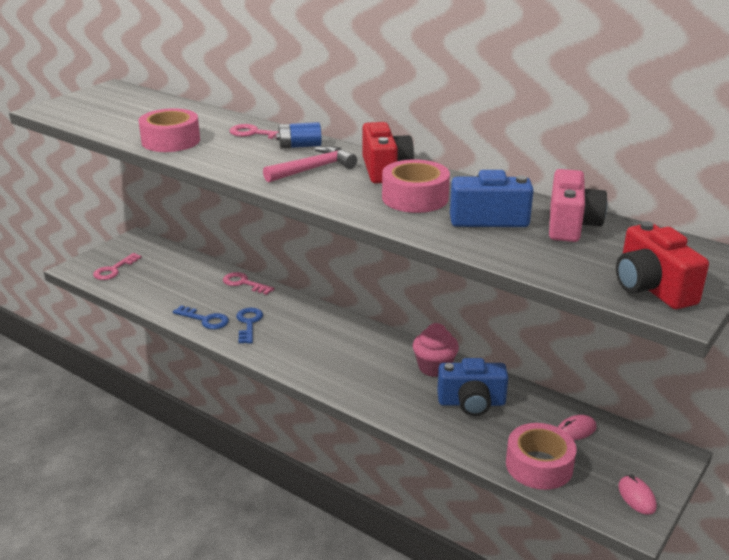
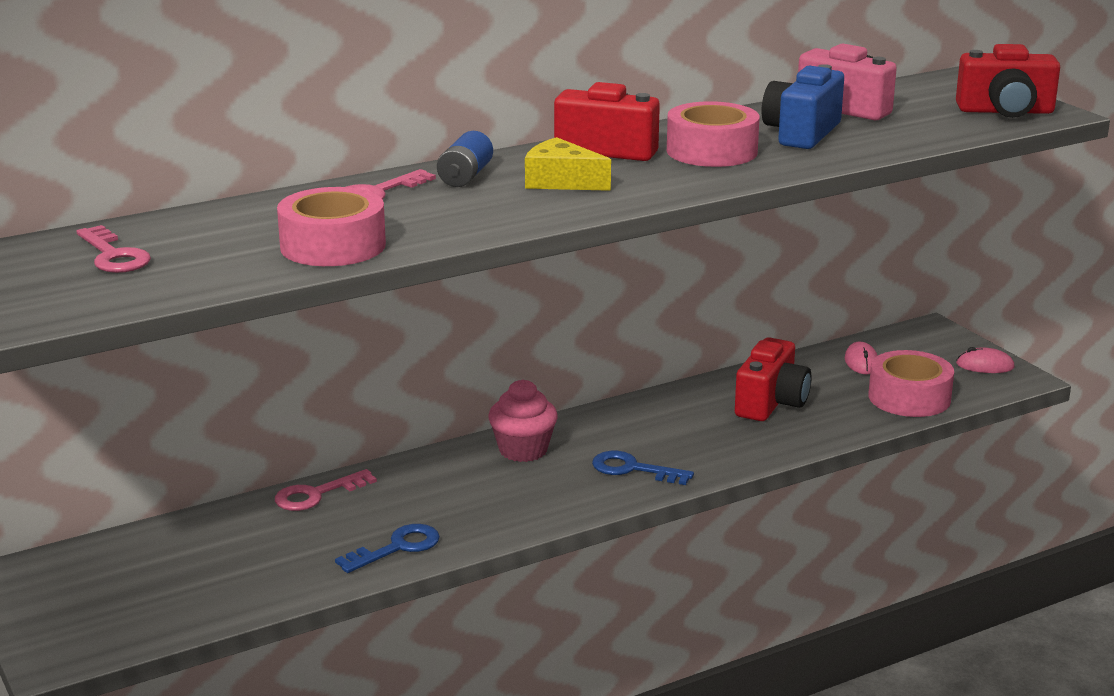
camera: 65 degrees left, 5 degrees down
pink key [93,253,142,280] -> pink key moved to [77,225,151,273]
blue key [236,308,263,344] -> blue key moved to [592,451,694,485]
pink hammer [263,146,357,183] -> yellow cheese [525,137,611,191]
pink cupcake [413,323,459,377] -> pink cupcake moved to [489,379,558,462]
blue camera [437,358,508,416] -> red camera [735,337,812,421]

